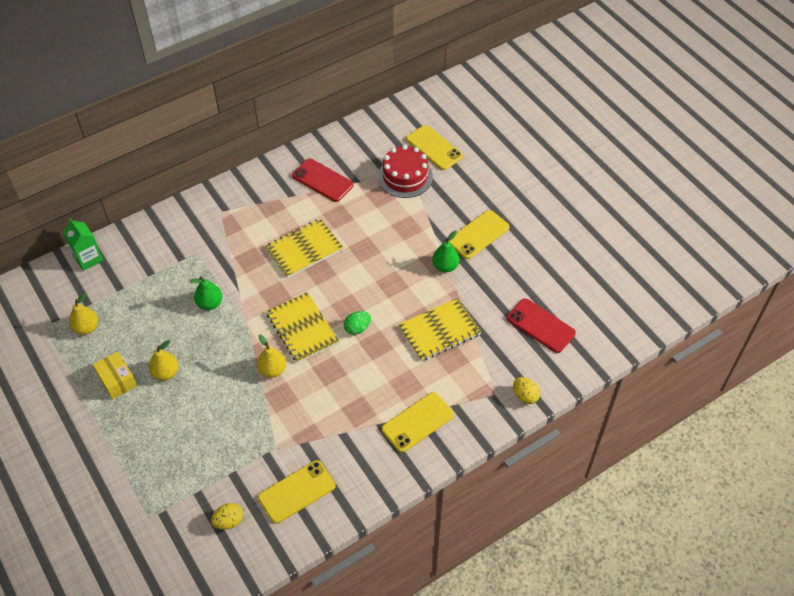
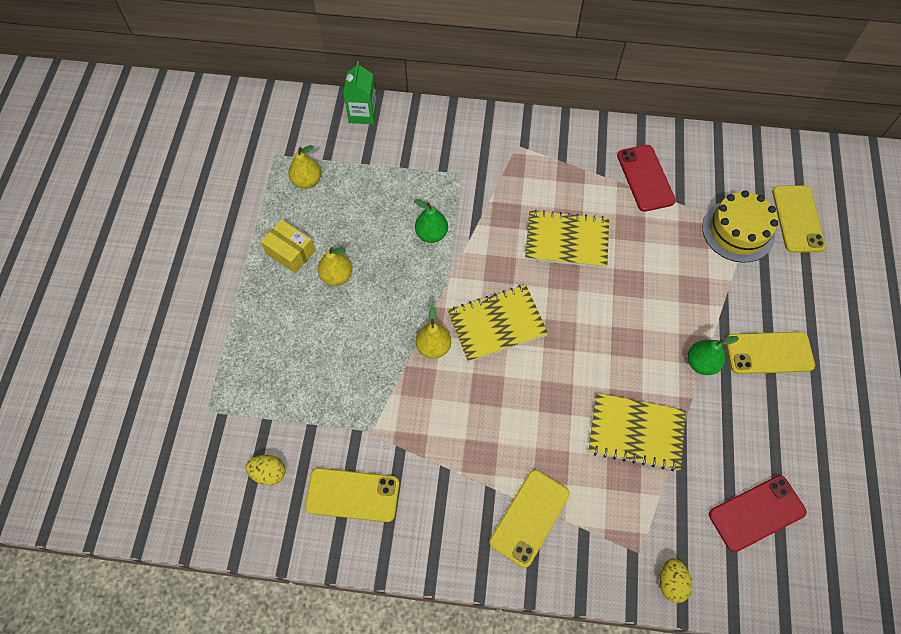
camera: 40 degrees right, 10 degrees up
yellow box [93,351,137,400] -> yellow box turned 60 degrees counterclockwise [261,219,315,273]
yellow notebook [266,292,339,363] -> yellow notebook turned 60 degrees clockwise [448,285,548,362]
green egg [344,311,371,335] -> none
red cake [378,145,433,198] -> yellow cake [702,190,778,263]
yellow phone [381,392,454,452] -> yellow phone turned 60 degrees counterclockwise [489,470,570,568]
red phone [507,298,576,353] -> red phone turned 75 degrees clockwise [709,475,806,552]

